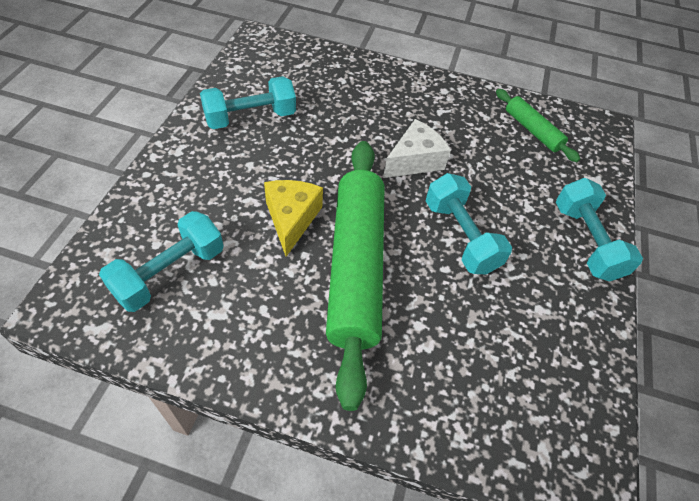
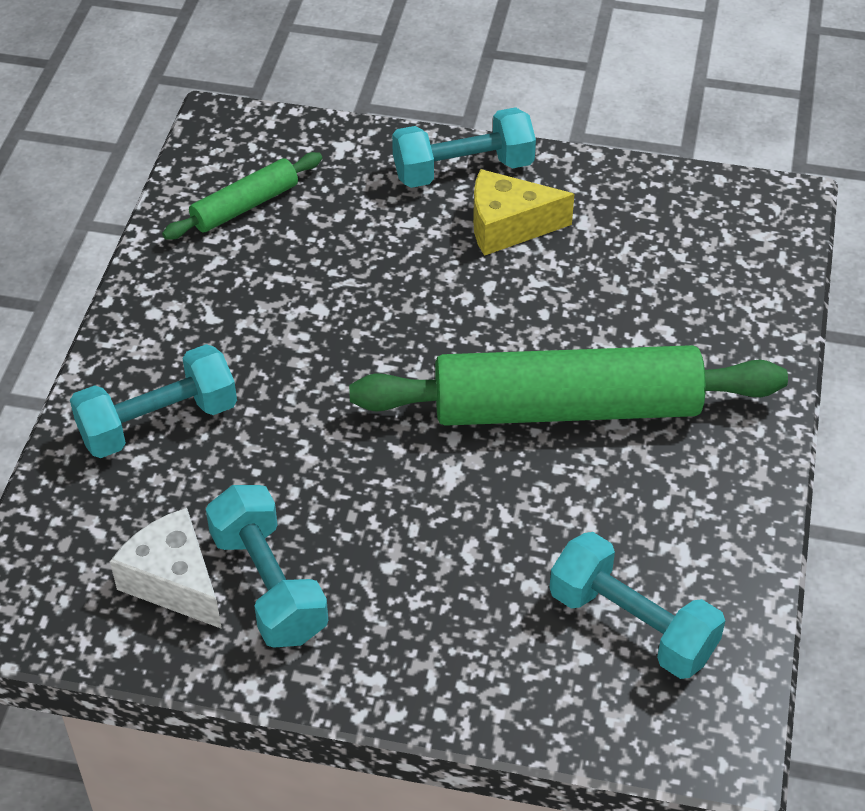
camera: 90 degrees left, 5 degrees down
yellow cheese [264,180,323,257] -> yellow cheese moved to [473,169,574,256]
white cheese [383,119,451,178] -> white cheese moved to [110,508,222,629]
turquoise dumbbell [426,173,512,275] -> turquoise dumbbell moved to [70,344,237,458]

